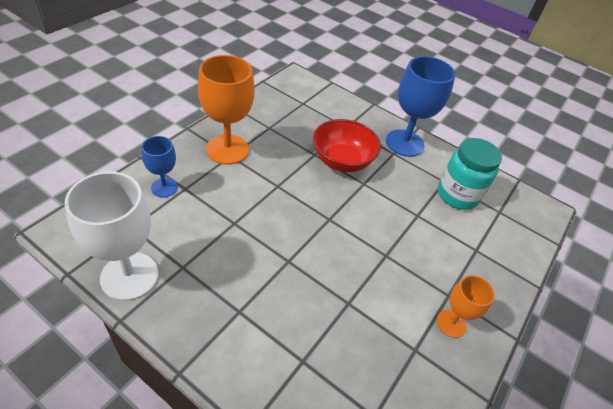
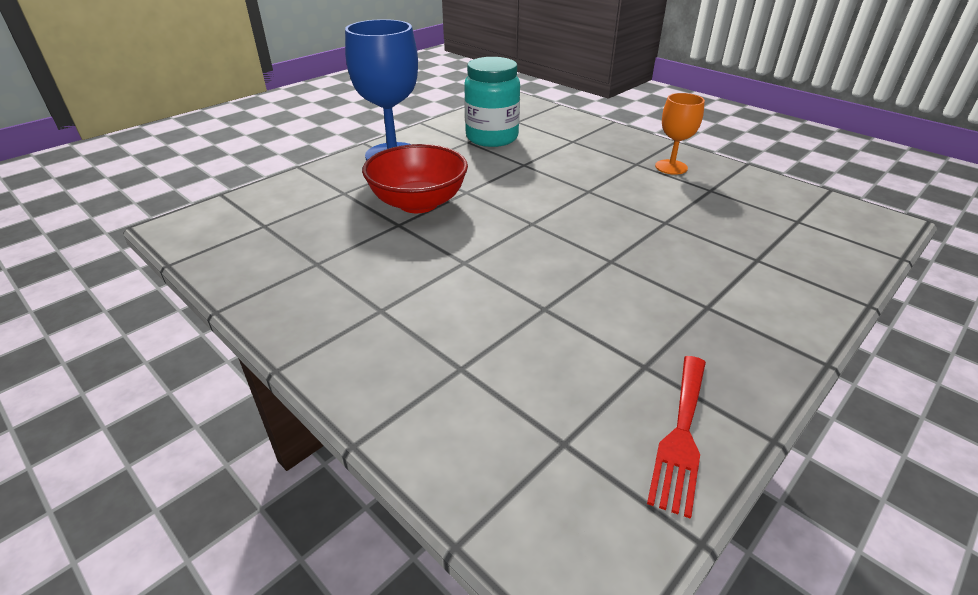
camera: 75 degrees left, 10 degrees down
white goblet [65,172,158,301] -> red fork [647,356,706,519]
blue goblet [142,136,178,197] -> none
orange goblet [198,55,255,165] -> none

